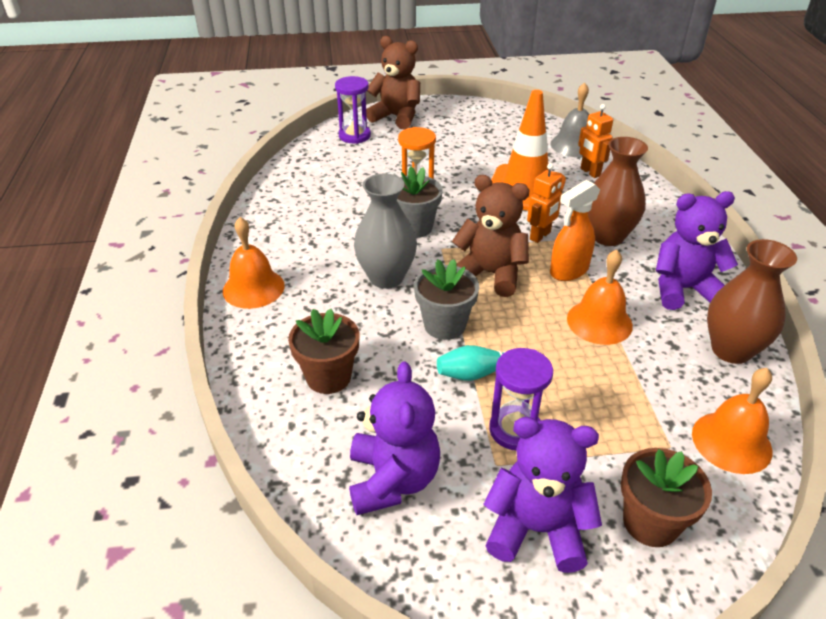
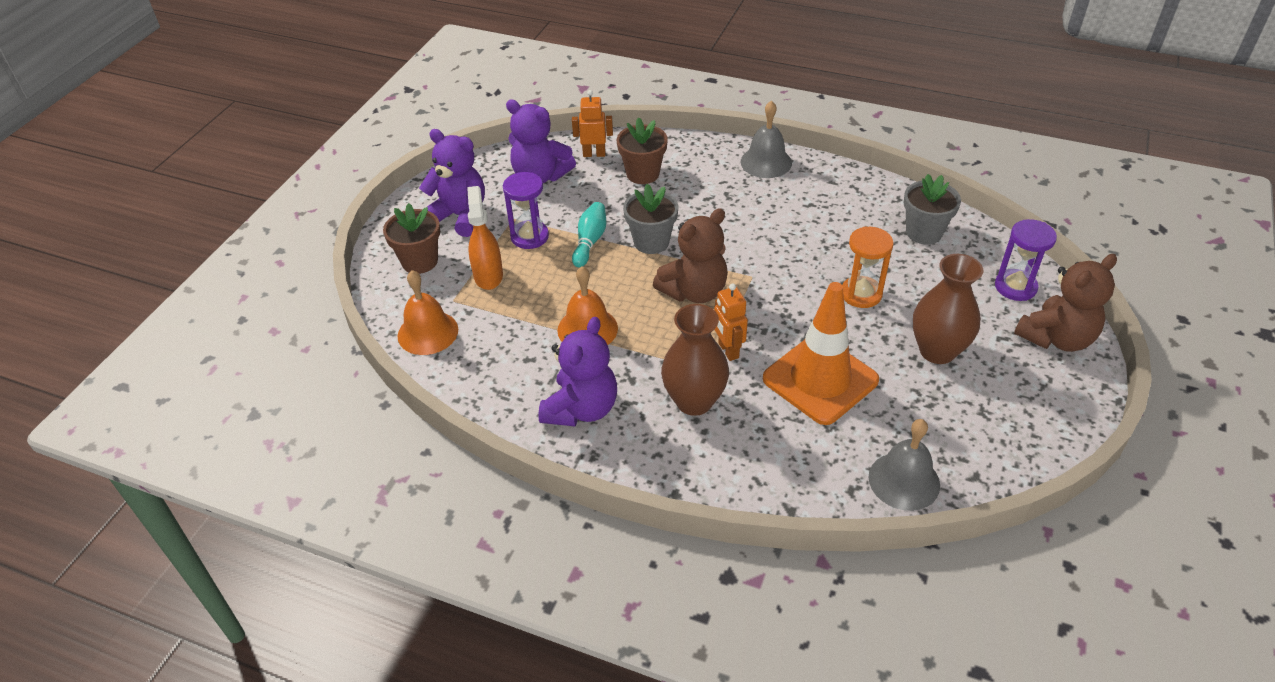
camera: 120 degrees right, 5 degrees up
orange bell [223,217,285,309] -> grey bell [741,100,792,178]
grey vase [354,174,417,289] -> none
grey flower pot [397,167,443,238] -> grey flower pot moved to [904,174,961,244]
purple teddy bear [484,417,602,573] -> purple teddy bear turned 105 degrees counterclockwise [419,129,485,237]
orange spray bottle [550,180,600,281] -> orange spray bottle moved to [467,186,503,290]
orange robot [578,104,613,178] -> orange robot moved to [572,90,613,157]
brown vase [707,239,797,364] -> brown vase moved to [913,254,983,364]

